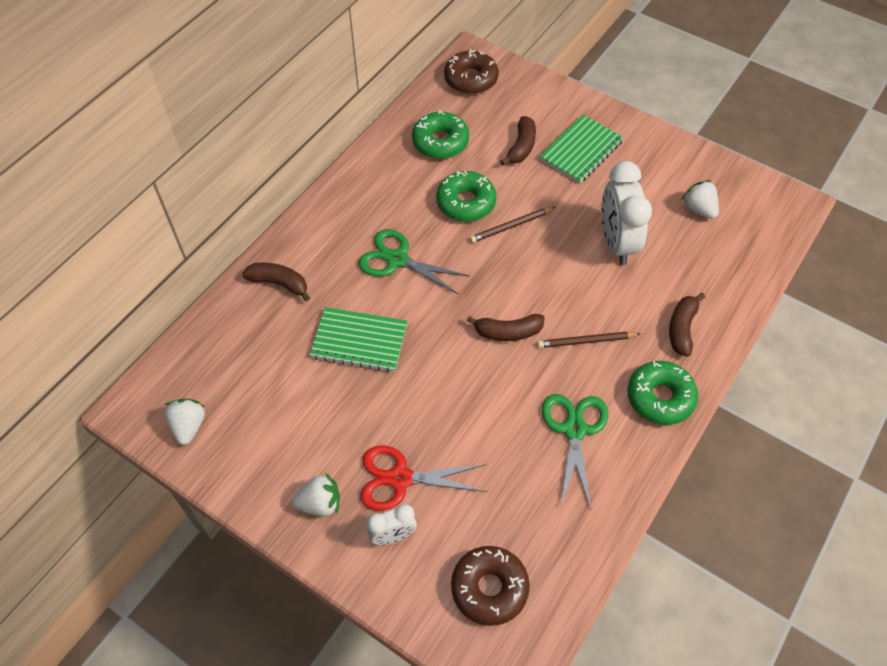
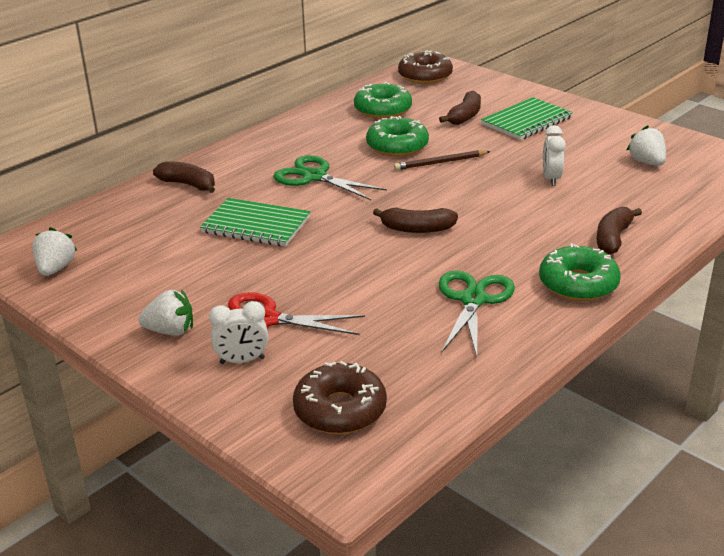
camera: 10 degrees right, 25 degrees down
brown pencil [537,332,640,348] -> none
white clock [601,161,652,265] -> white clock [543,125,566,186], size x0.54

